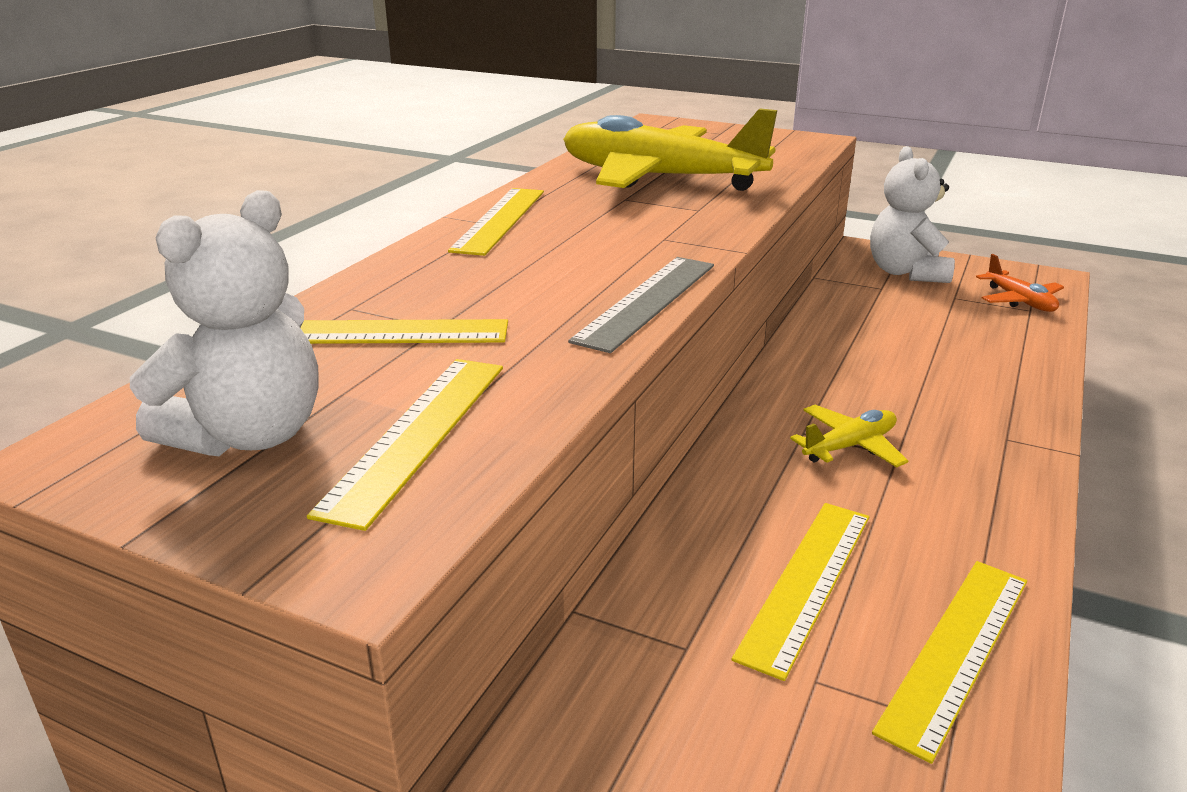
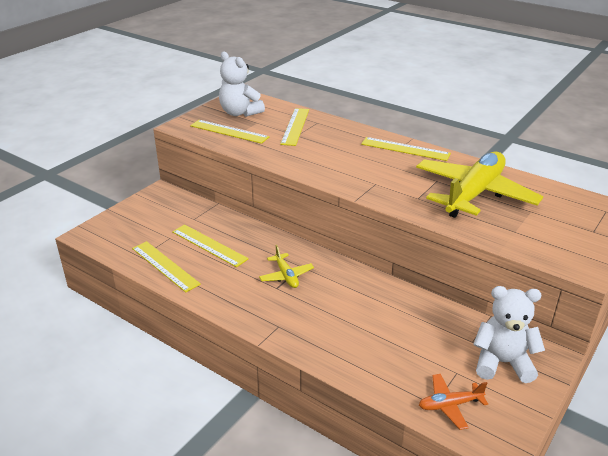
camera: 100 degrees right, 5 degrees up
grey ruler [568,257,714,353] -> none

